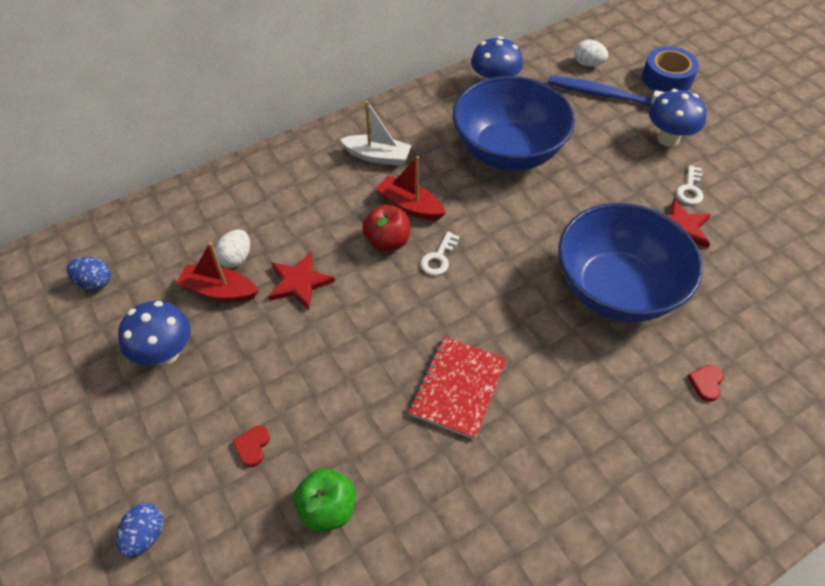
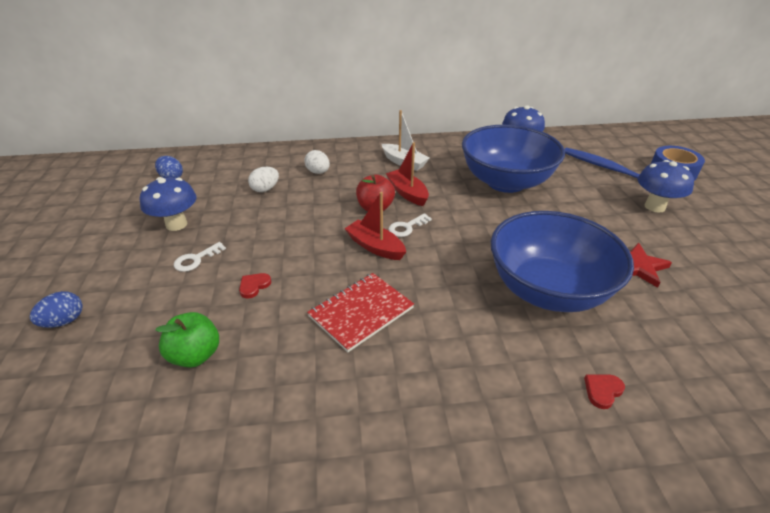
camera: 25 degrees right, 15 degrees down
red boat [176,242,258,302] -> red boat moved to [345,192,406,260]
red heart [232,426,270,467] -> red heart moved to [239,273,271,298]
red star [268,252,335,310] -> none
white egg [574,40,609,67] -> white egg moved to [304,150,330,174]
white key [676,165,703,205] -> white key moved to [174,242,226,272]

